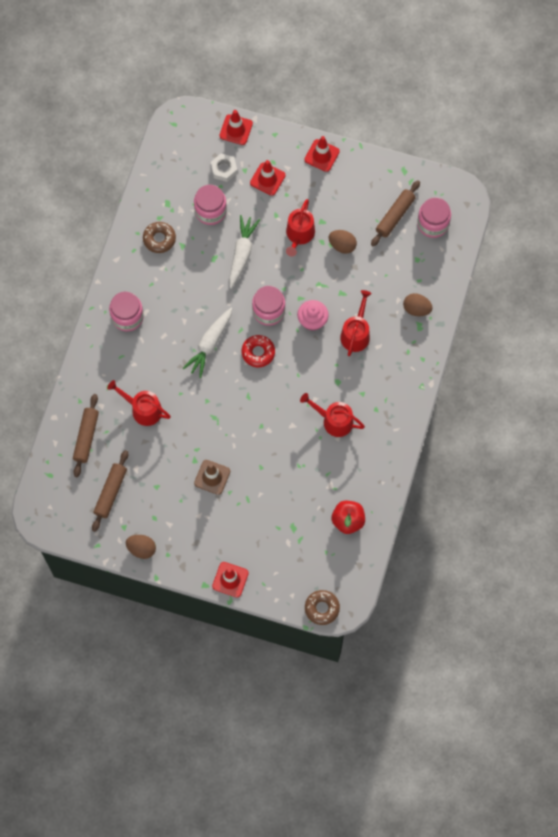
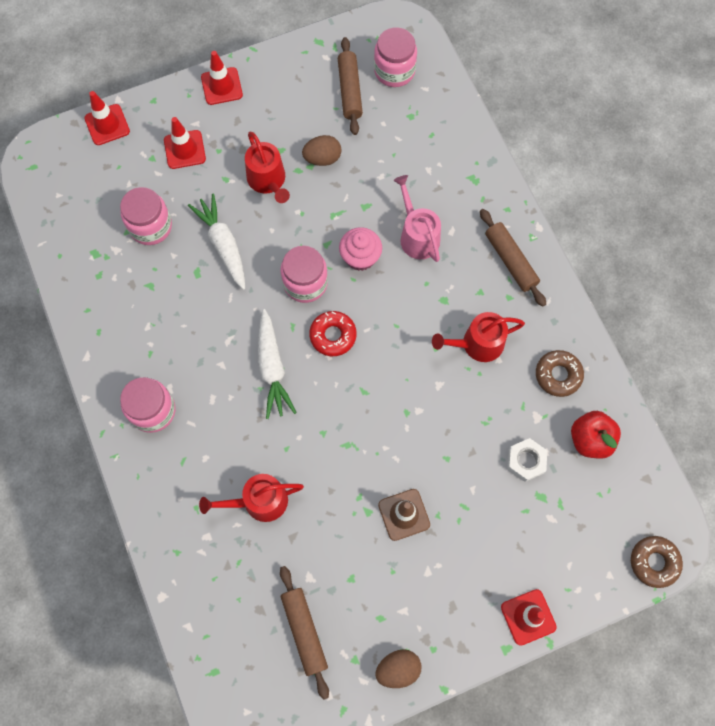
camera: 40 degrees left, 0 degrees up
brown rolling pin [73,394,99,477] -> brown rolling pin moved to [480,209,546,307]
brown donut [143,222,176,253] -> brown donut moved to [536,350,584,397]
white nut [211,154,237,182] -> white nut moved to [507,438,547,482]
red watering can [340,290,372,356] -> pink watering can [393,175,441,262]
brown egg [403,293,433,316] -> none

